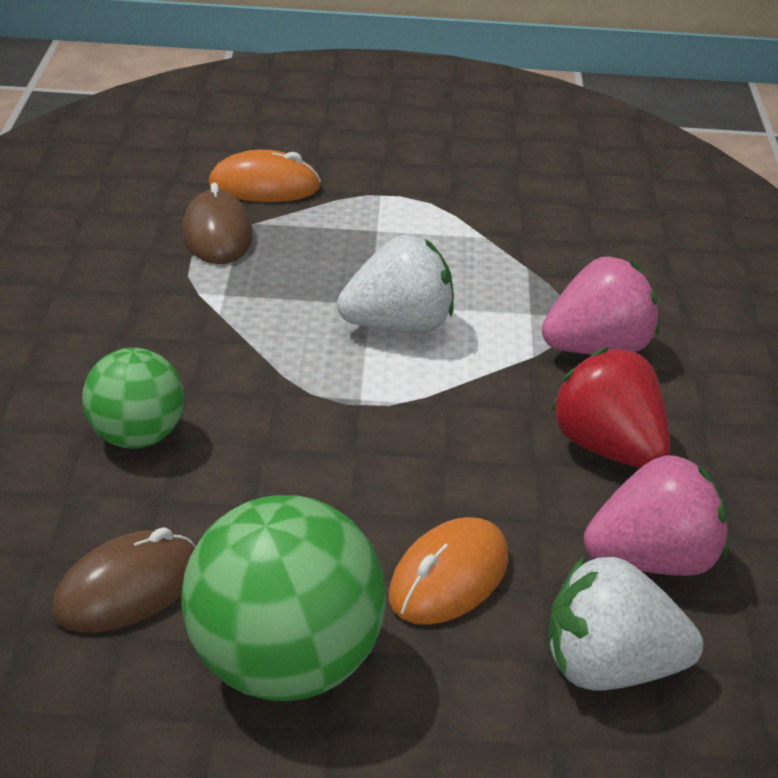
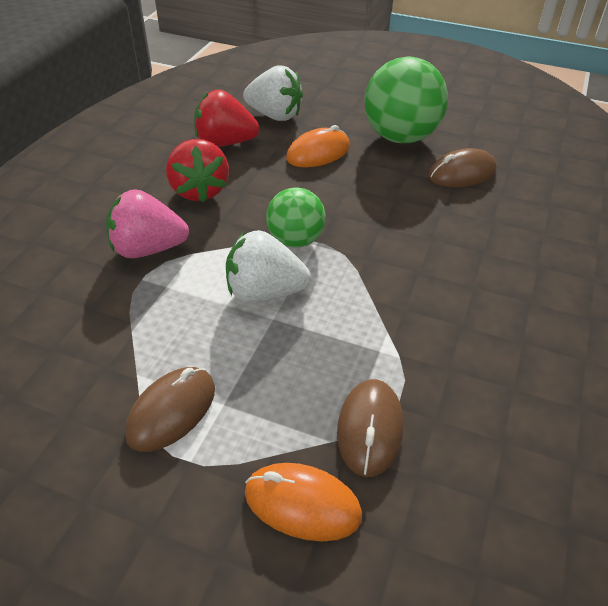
camera: 160 degrees left, 10 degrees up
green ball [82,348,184,449] -> green ball moved to [266,188,326,248]
pink strawberry [584,455,728,576] -> red strawberry [194,90,260,147]
none -> brown mouse [125,367,215,452]

